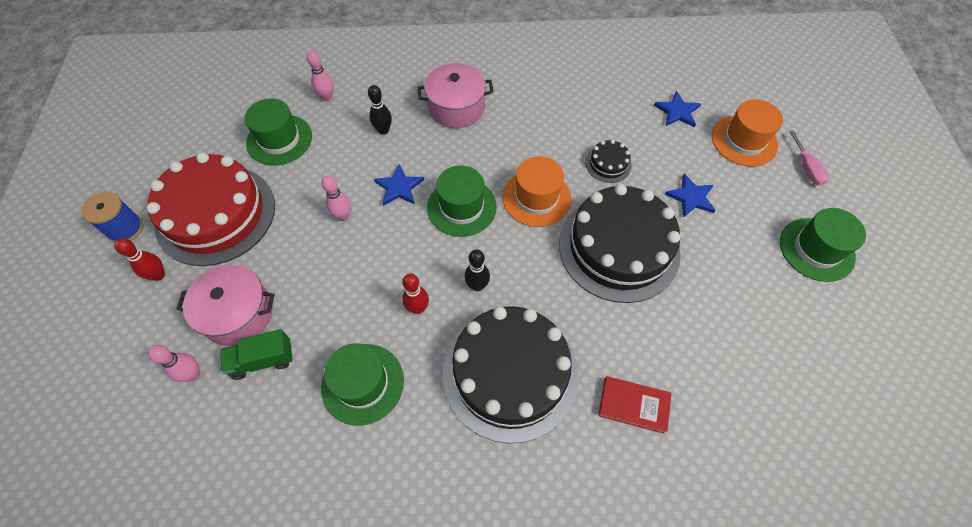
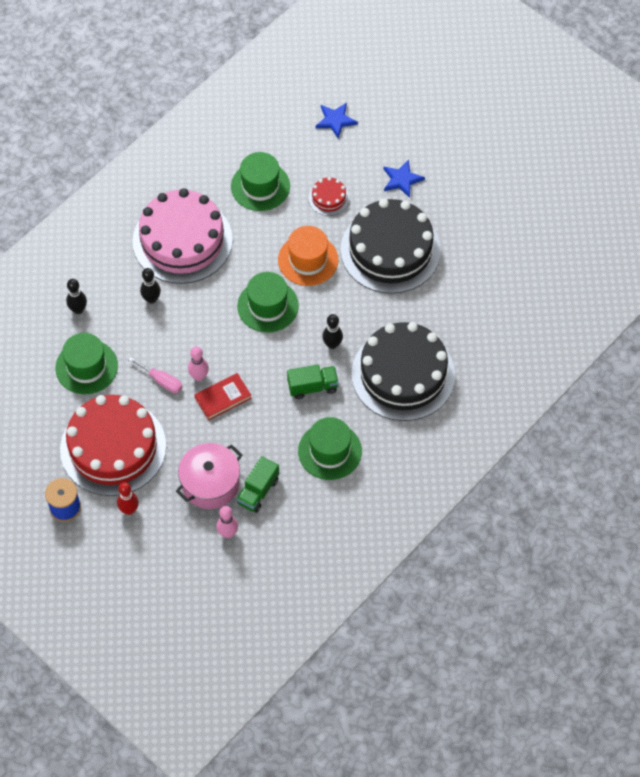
camera: 45 degrees left, 0 degrees up
pink bowling pin [307,51,334,101] -> black bowling pin [66,279,87,314]
blue star [374,164,424,206] -> none
red bowling pin [402,274,429,314] -> green truck [287,365,339,399]
pink pot [417,63,494,128] -> pink cake [132,188,233,284]
black cake [585,140,632,183] -> red cake [308,177,350,216]
red book [598,376,672,434] -> red book moved to [194,373,252,420]
orange hat [712,99,783,167] -> none
green hat [780,208,866,282] -> green hat moved to [231,152,290,211]
pink screwdriver [790,131,829,186] -> pink screwdriver moved to [128,357,182,393]

